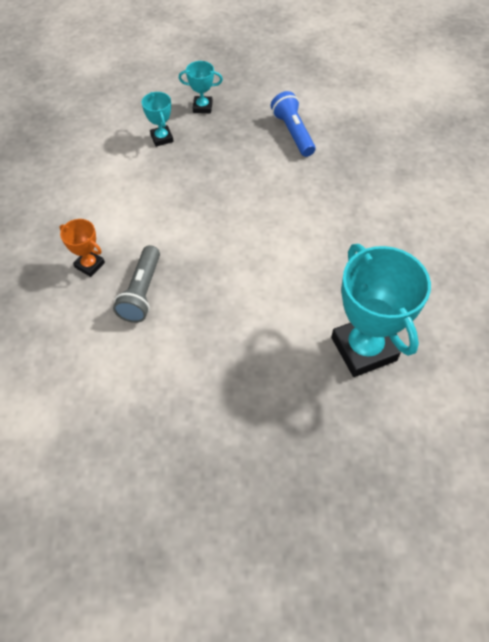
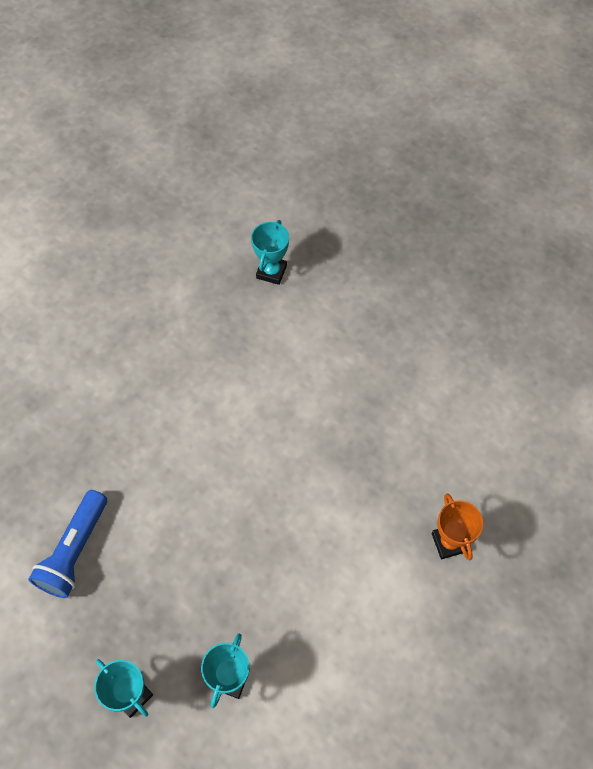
camera: 140 degrees left, 5 degrees up
grey flashlight [113,245,160,323] -> none
turquoise trophy [331,244,431,377] -> turquoise trophy [251,220,289,285], size x0.48

